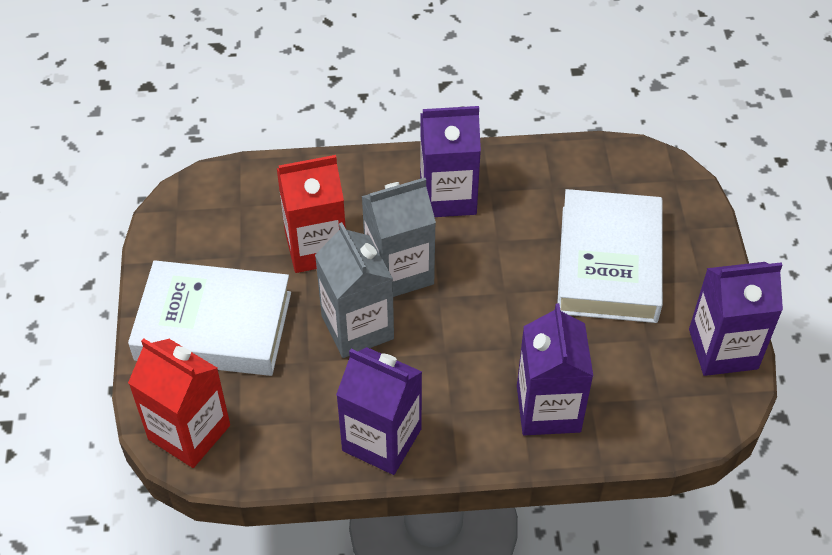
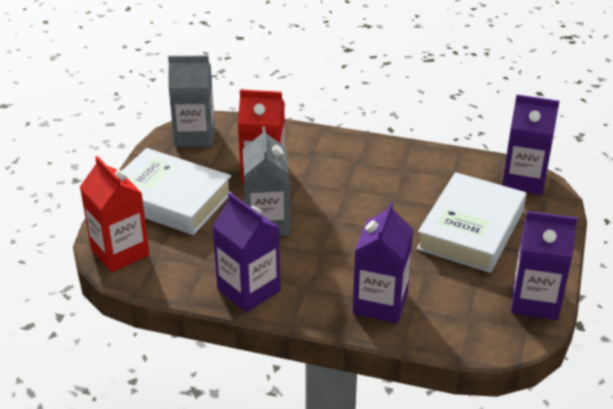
camera: 20 degrees right, 15 degrees down
grey carton [362,178,436,297] -> grey carton moved to [168,55,215,147]
purple carton [420,106,481,217] -> purple carton moved to [502,95,559,195]

